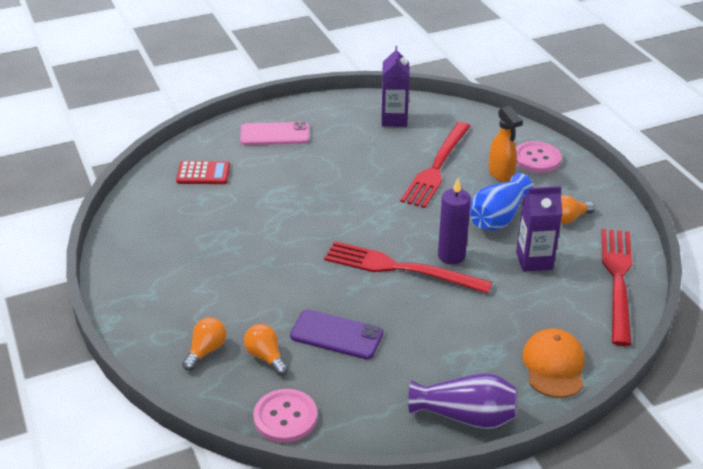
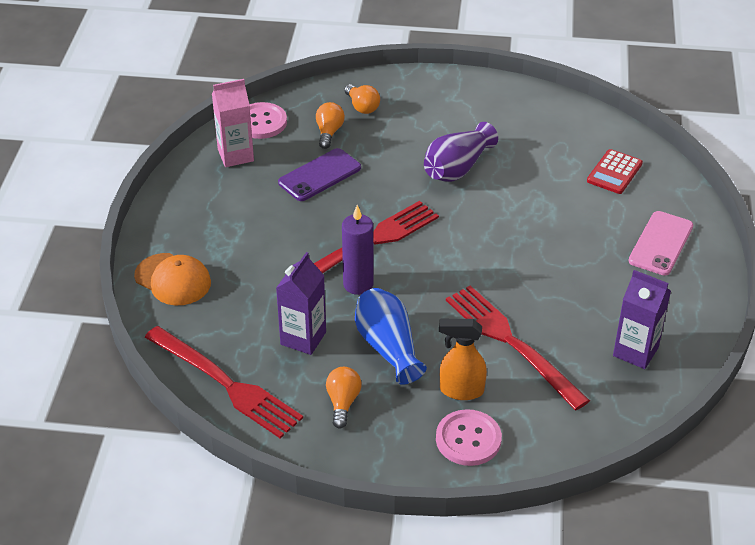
camera: 120 degrees right, 5 degrees up
orange light bulb [244,324,288,376] -> orange light bulb turned 75 degrees counterclockwise [316,102,345,149]
purple vase [408,373,517,429] -> purple vase moved to [424,122,498,182]
none -> pink carton [212,79,254,167]

